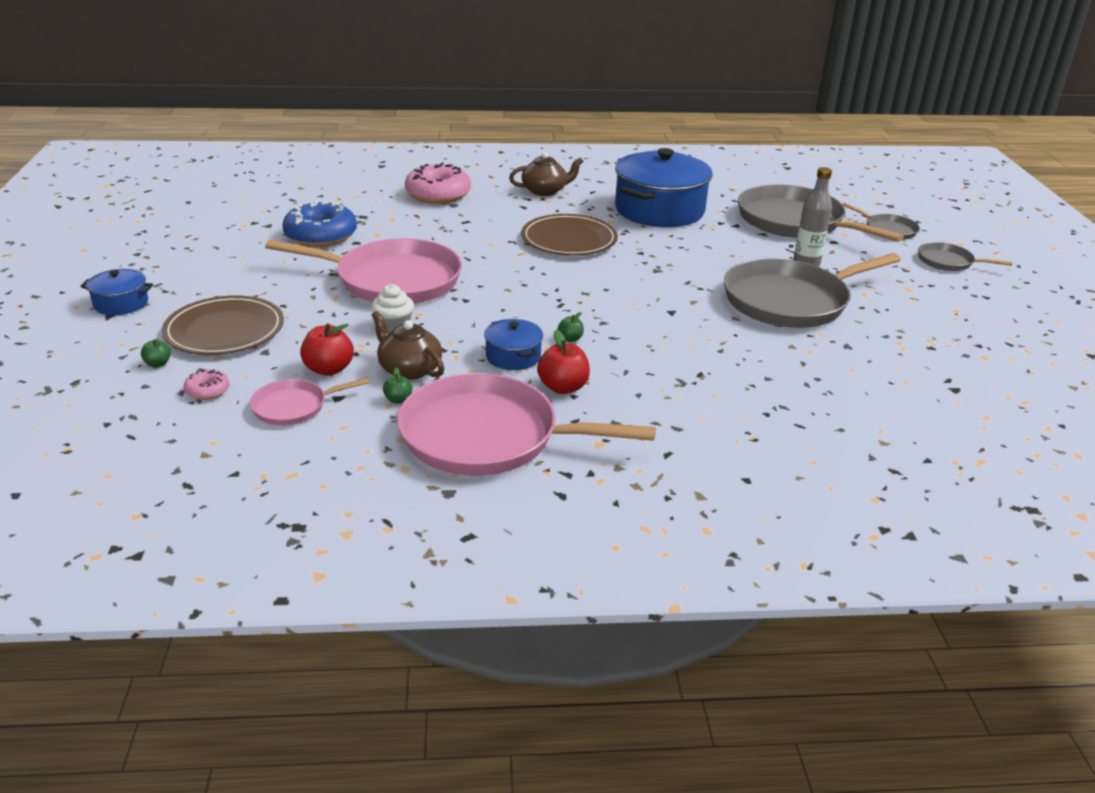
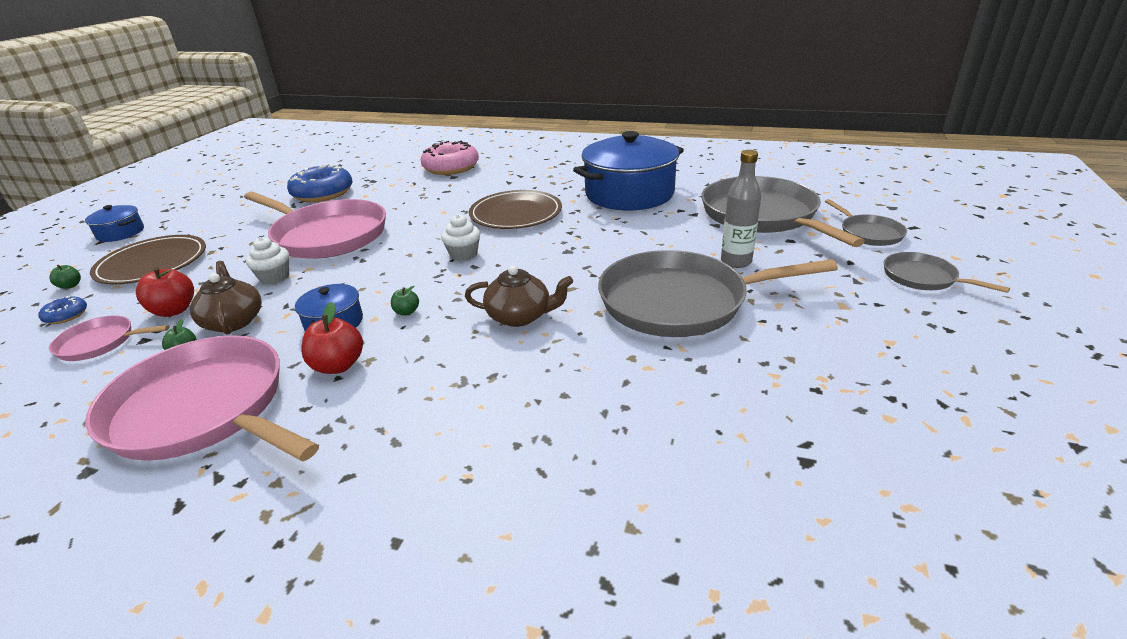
camera: 25 degrees right, 0 degrees up
pink donut [184,369,230,400] -> blue donut [39,295,87,324]
brown teapot [509,152,583,196] -> brown teapot moved to [465,265,573,327]
none -> white cupcake [441,214,480,261]

